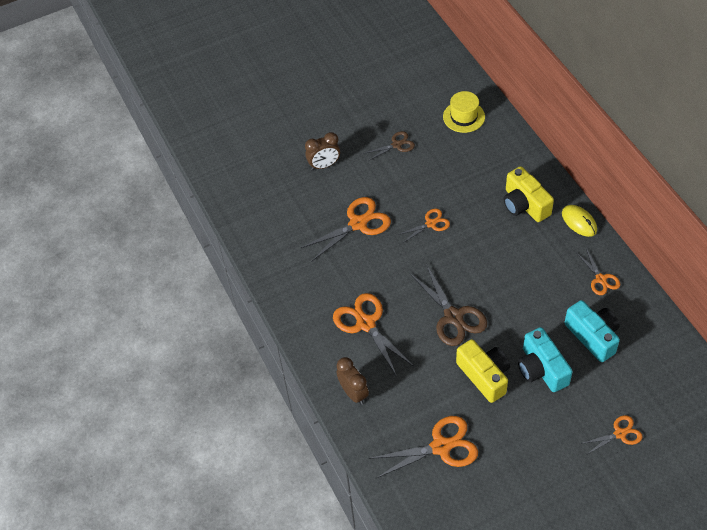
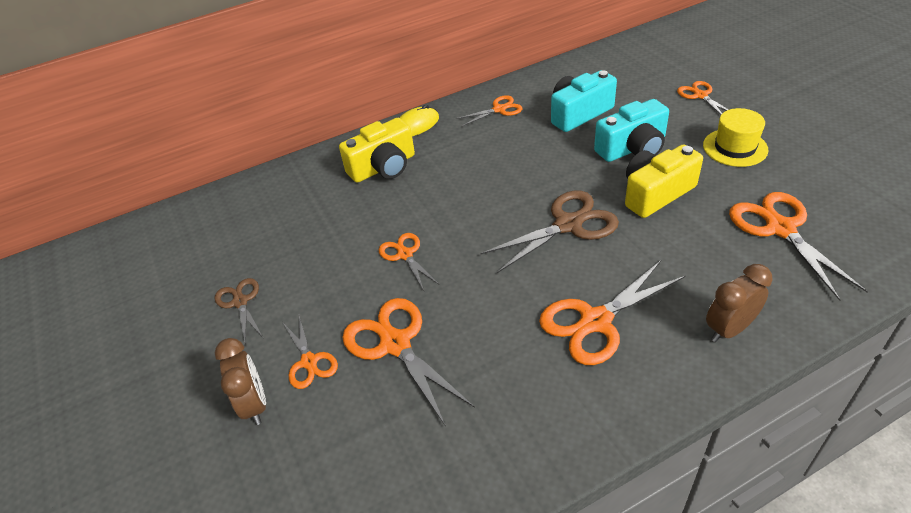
camera: 90 degrees left, 10 degrees down
yellow hat [443,91,485,133] -> yellow hat moved to [703,108,768,167]
none -> orange scissors [283,315,338,389]

